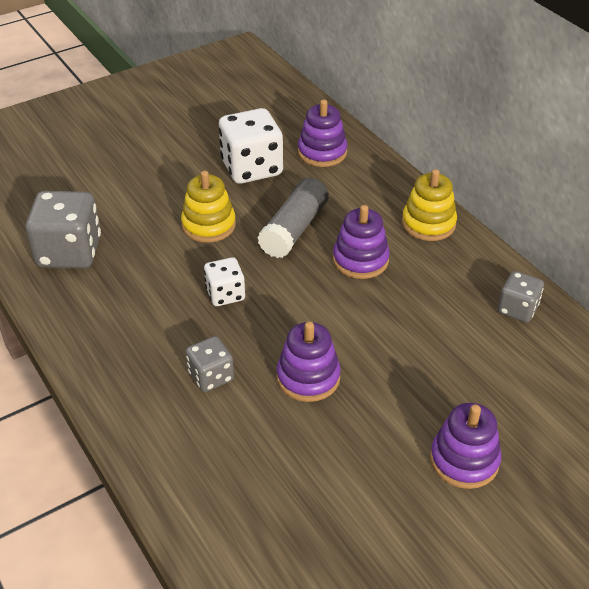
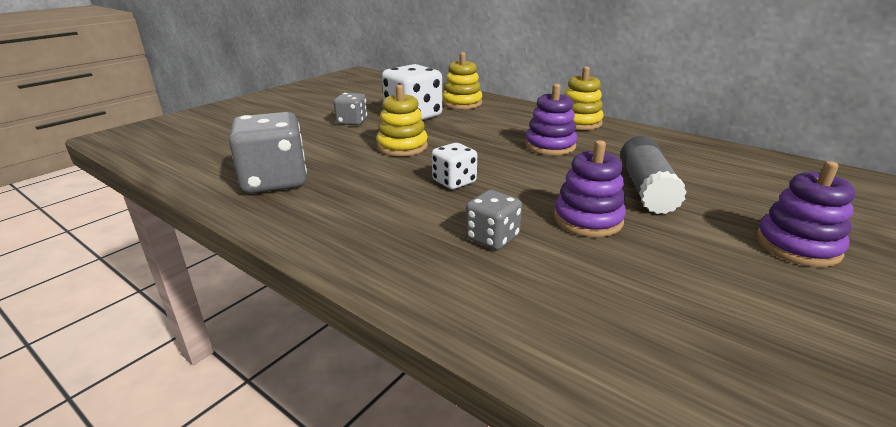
camera: 20 degrees left, 15 degrees down
grey glue stick [257,177,329,258] -> grey glue stick moved to [620,136,687,214]
purple stacking toy [298,99,347,167] -> yellow stacking toy [442,52,482,109]
grey dice [498,271,544,323] -> grey dice moved to [334,93,367,125]

